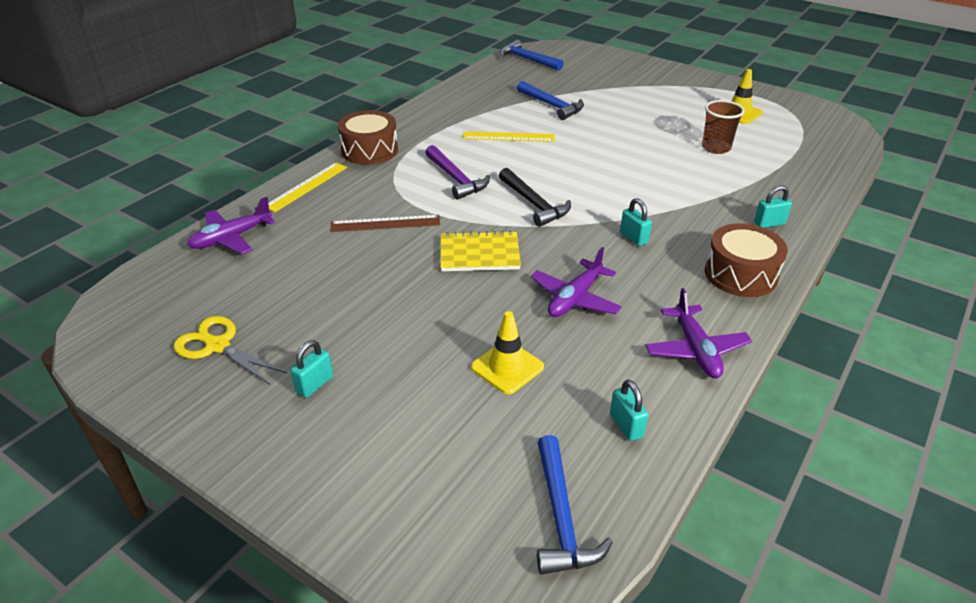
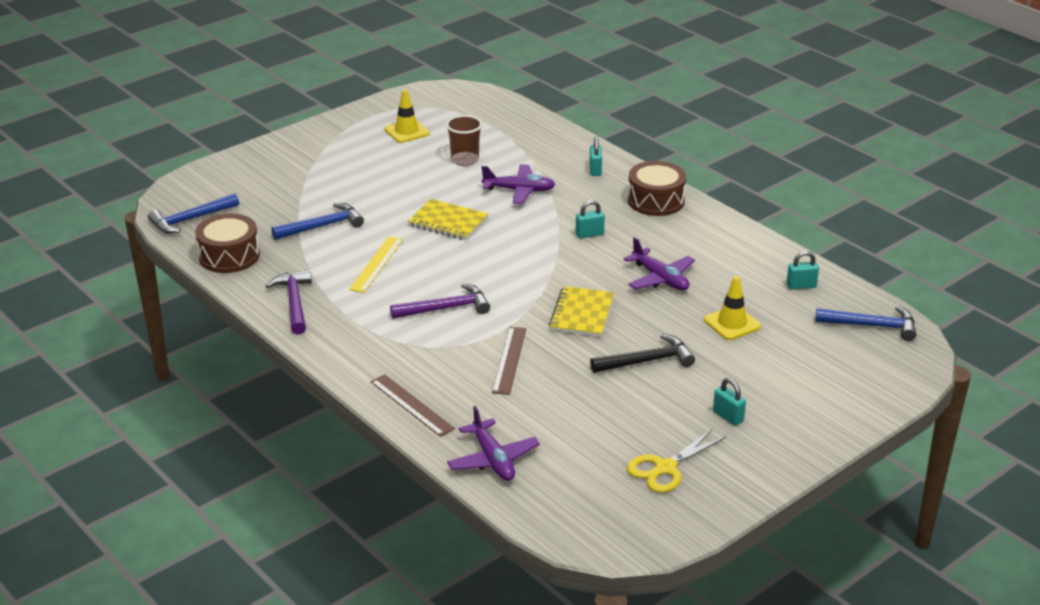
camera: 75 degrees left, 5 degrees down
yellow ruler [268,163,347,212] -> brown ruler [370,374,455,437]
brown drum [338,110,398,165] -> brown drum moved to [195,214,260,273]
black hammer [499,168,571,227] -> black hammer moved to [590,334,695,373]
purple plane [645,288,752,378] -> purple plane moved to [482,164,556,204]
none -> purple hammer [266,269,312,334]
none -> yellow notebook [408,199,488,240]

